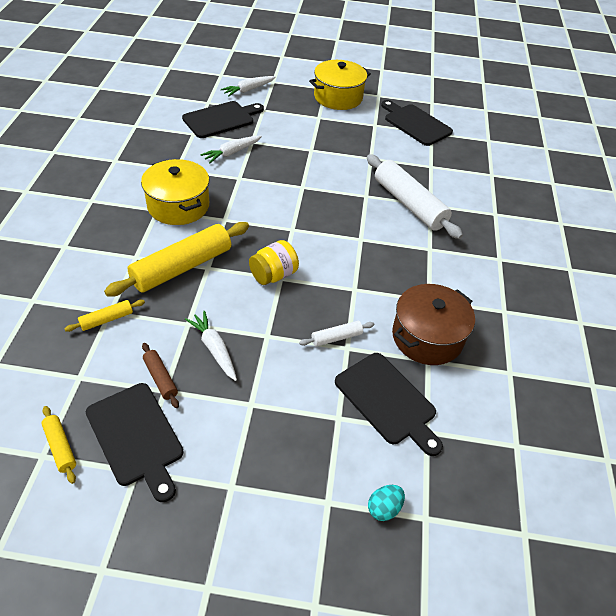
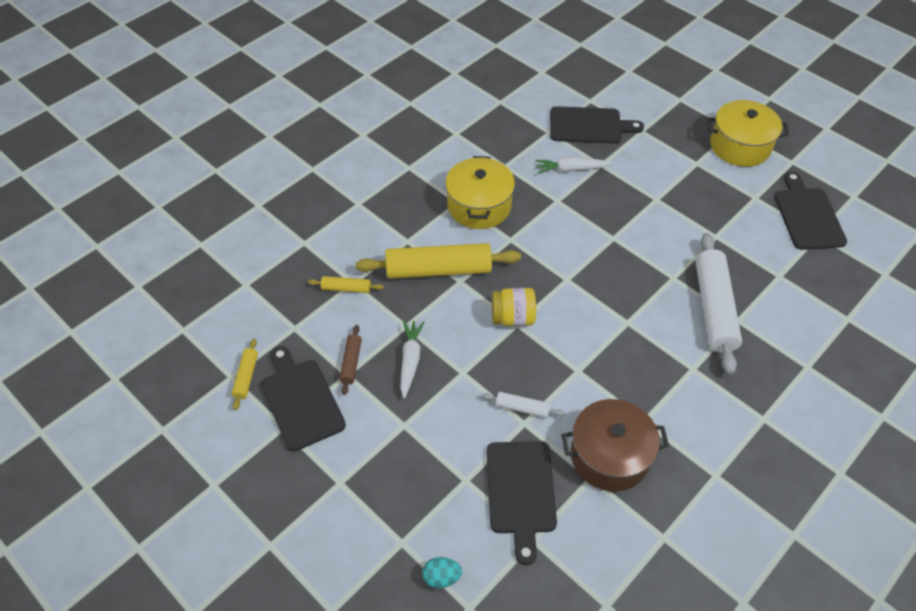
camera: 40 degrees right, 5 degrees up
black cutting board [86,383,183,502] -> black cutting board turned 150 degrees clockwise [261,346,346,452]
white carrot [221,76,276,97] -> none

